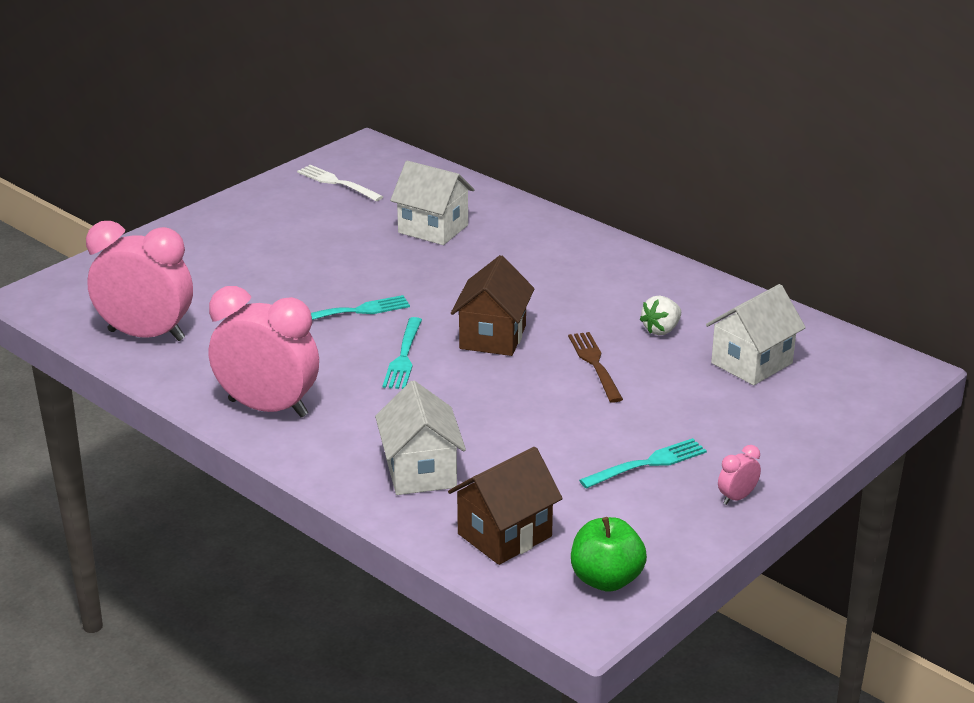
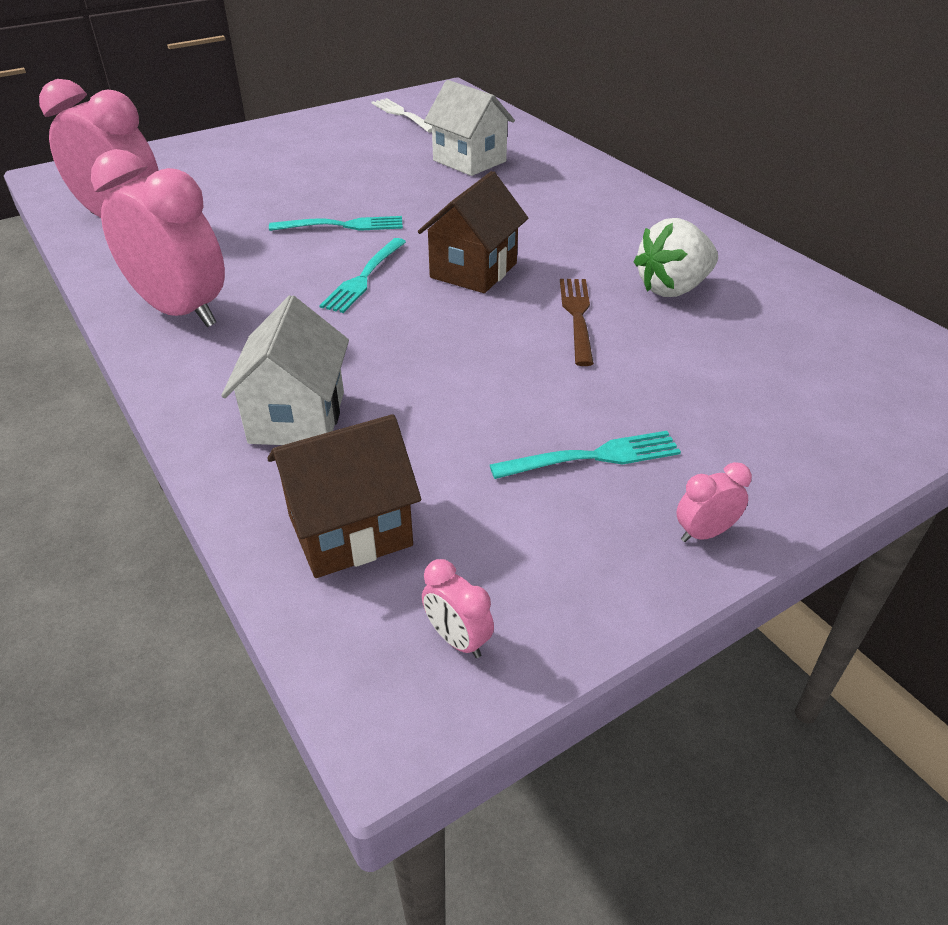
camera: 15 degrees right, 10 degrees up
green apple [571,517,647,592] -> pink clock [422,559,494,658]
white strawberry [640,295,681,335] -> white strawberry [634,218,718,297], size x1.57
white house [706,284,806,385] -> none

